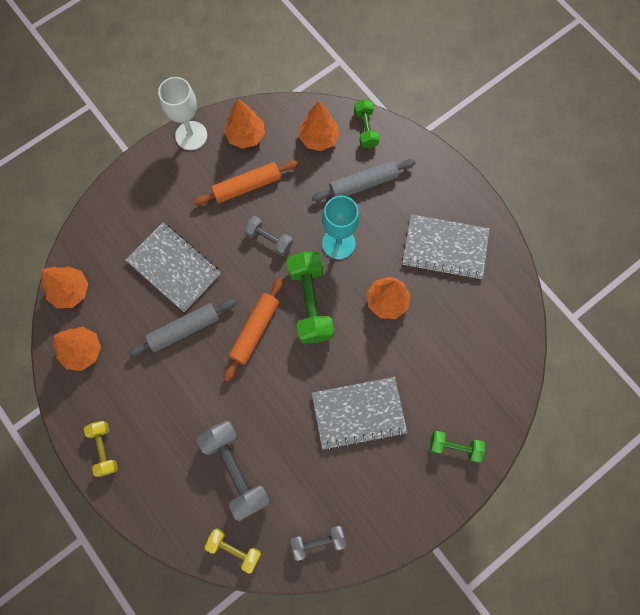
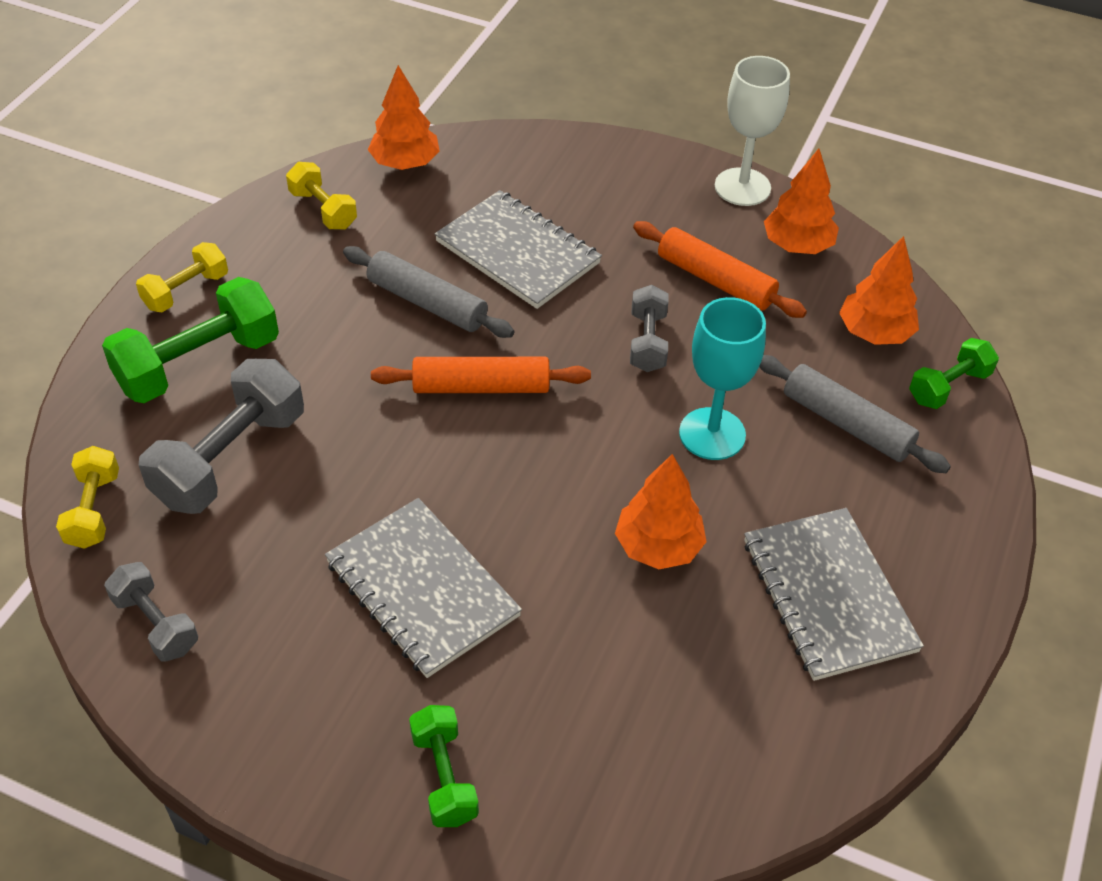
camera: 60 degrees right, 25 degrees down
orange tree [54,327,101,371] -> yellow dumbbell [286,162,357,230]
grey notebook [125,223,221,312] -> grey notebook turned 60 degrees counterclockwise [435,190,602,309]
green dumbbell [287,252,334,343] -> green dumbbell moved to [102,277,279,403]

